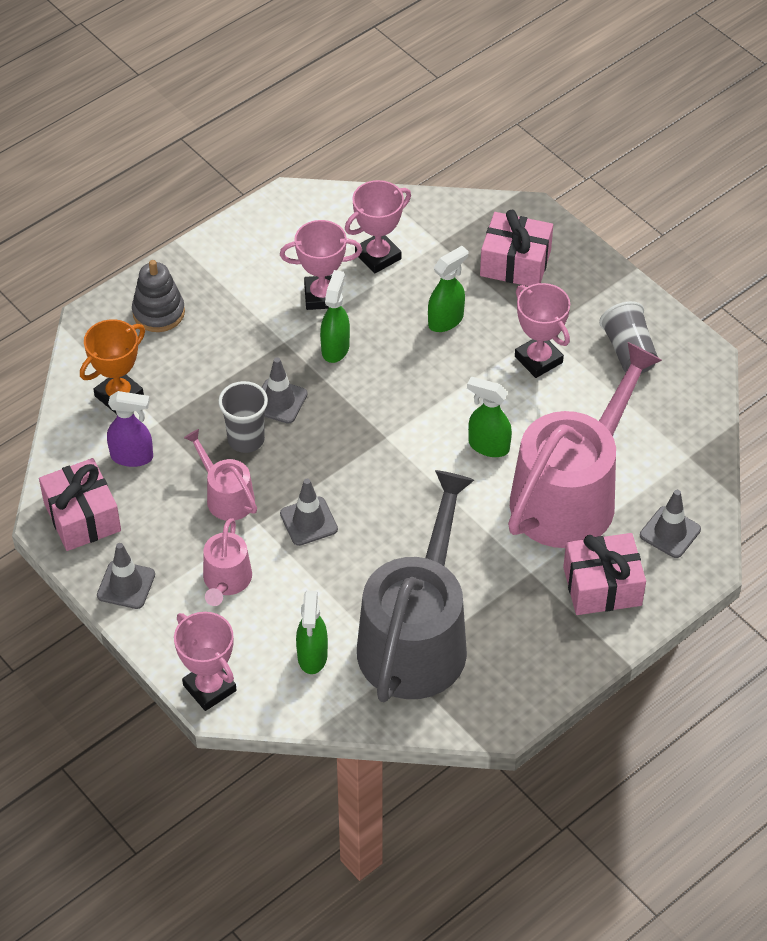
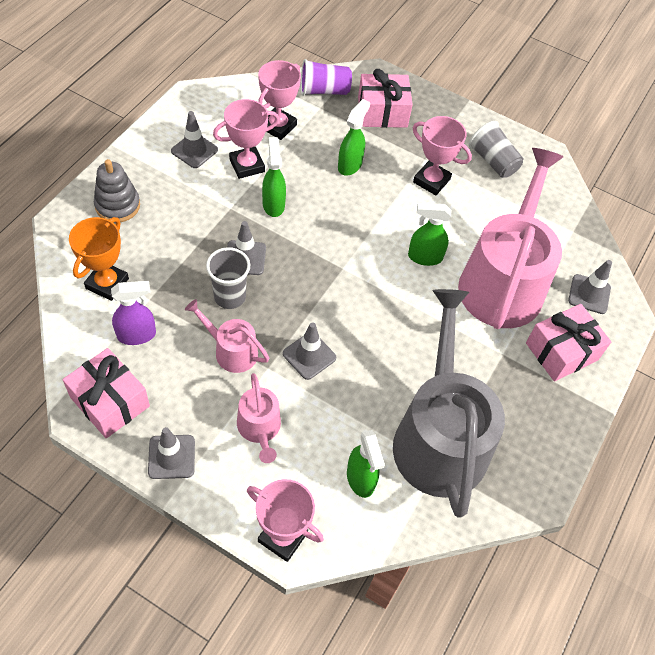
camera: 25 degrees left, 5 degrees up
none -> grey traffic cone [171,111,218,168]
none -> purple cup [301,59,352,96]

